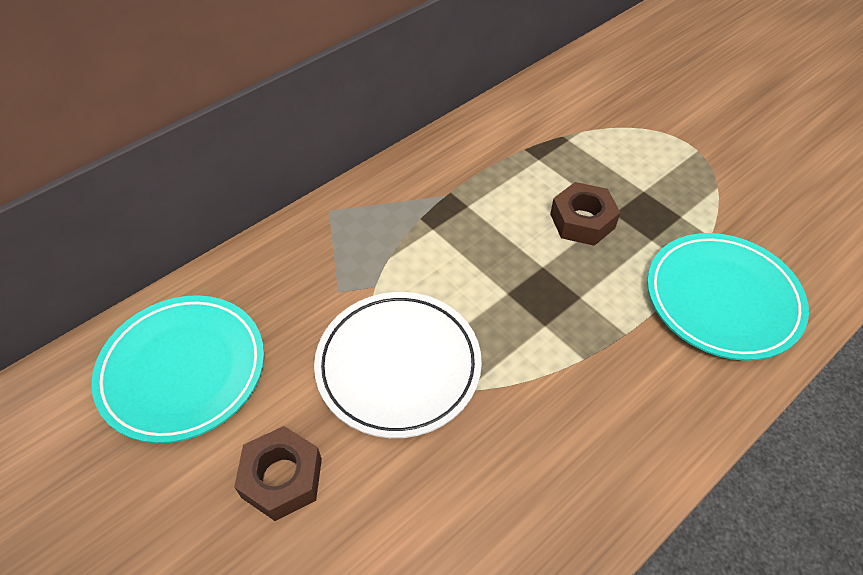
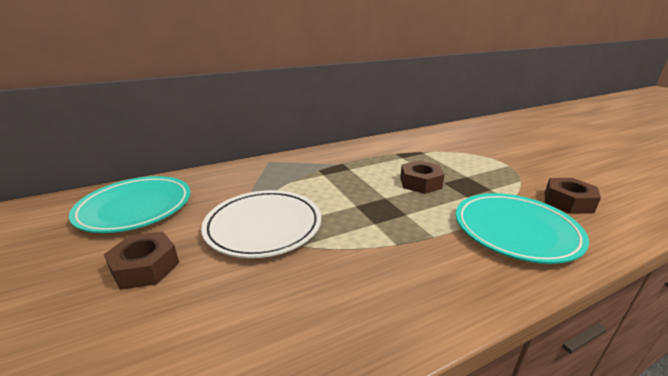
camera: 15 degrees right, 25 degrees down
none -> brown nut [545,178,601,214]

